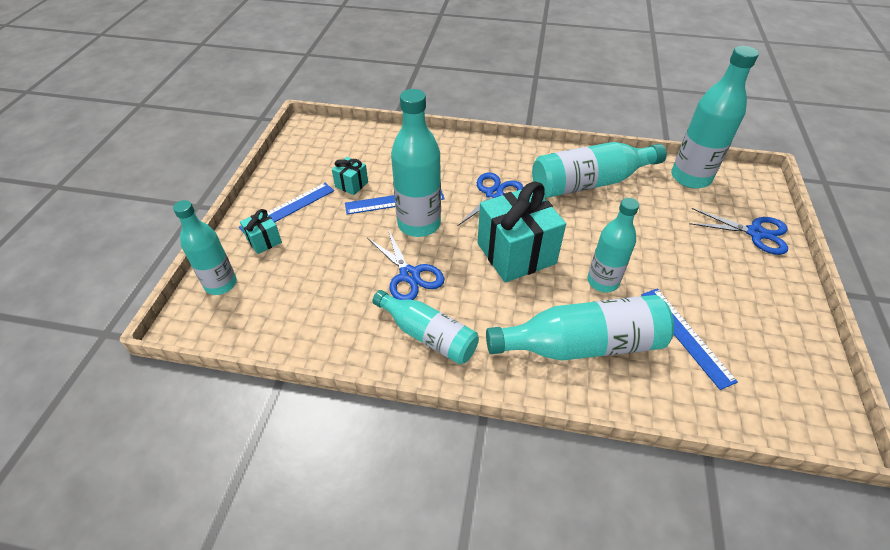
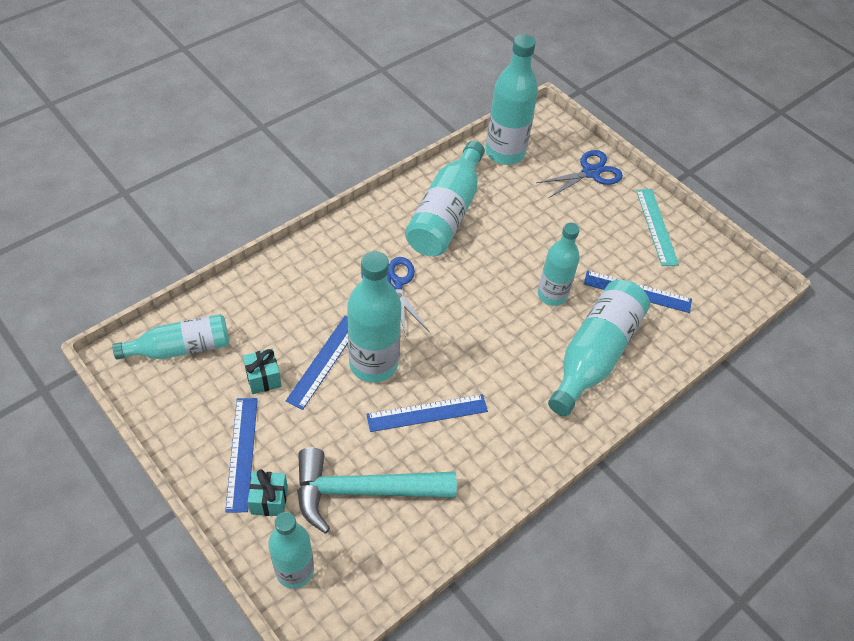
camera: 55 degrees left, 5 degrees up
blue scissors [367,229,444,300] -> blue ruler [366,394,488,432]
turquoise bottle [372,290,479,364] -> turquoise bottle moved to [112,314,229,360]
turquoise gift [477,182,566,283] -> none
none -> turquoise hammer [297,448,457,533]
none -> turquoise ruler [636,189,679,266]

